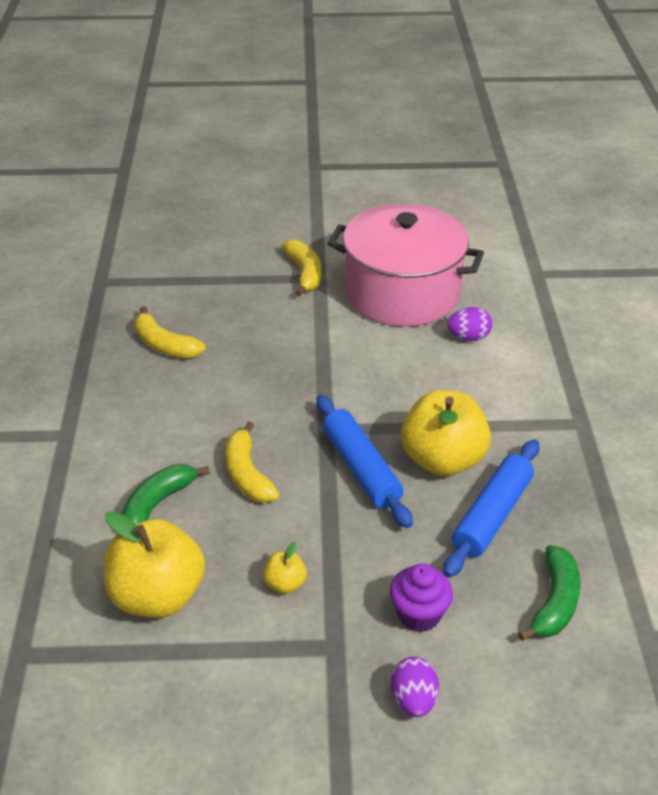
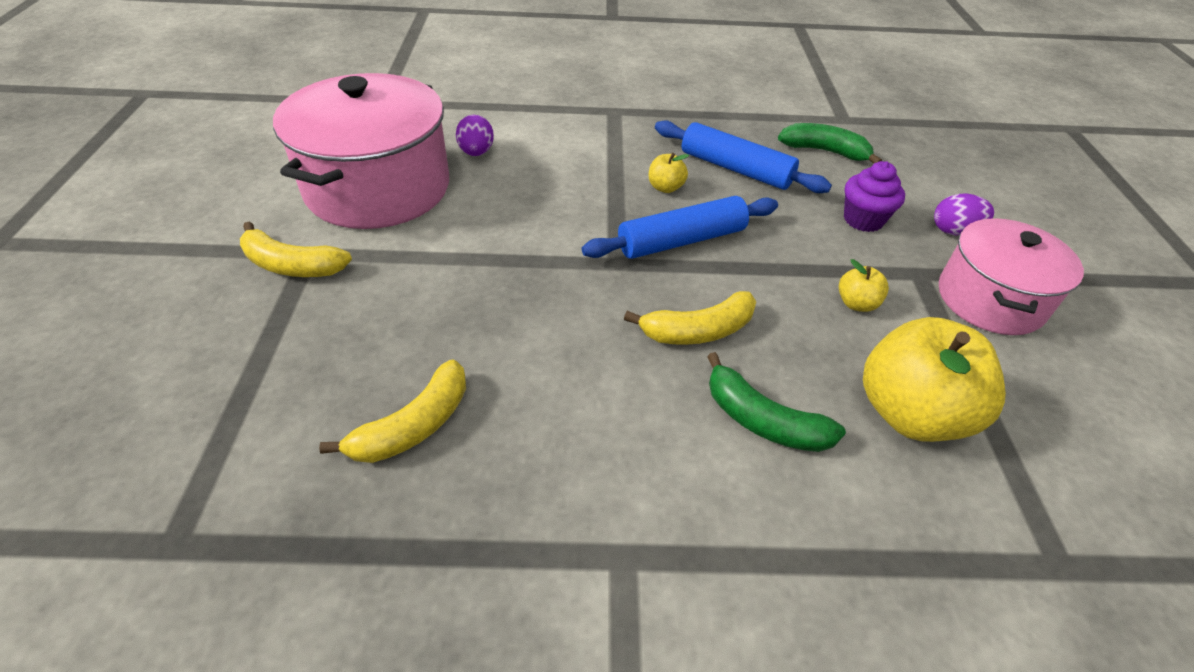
camera: 90 degrees left, 5 degrees up
yellow banana [282,239,321,296] -> yellow banana turned 150 degrees counterclockwise [240,222,352,277]
yellow apple [401,390,491,476] -> yellow apple [649,153,689,193], size x0.44
none -> pink pot [939,218,1084,335]

